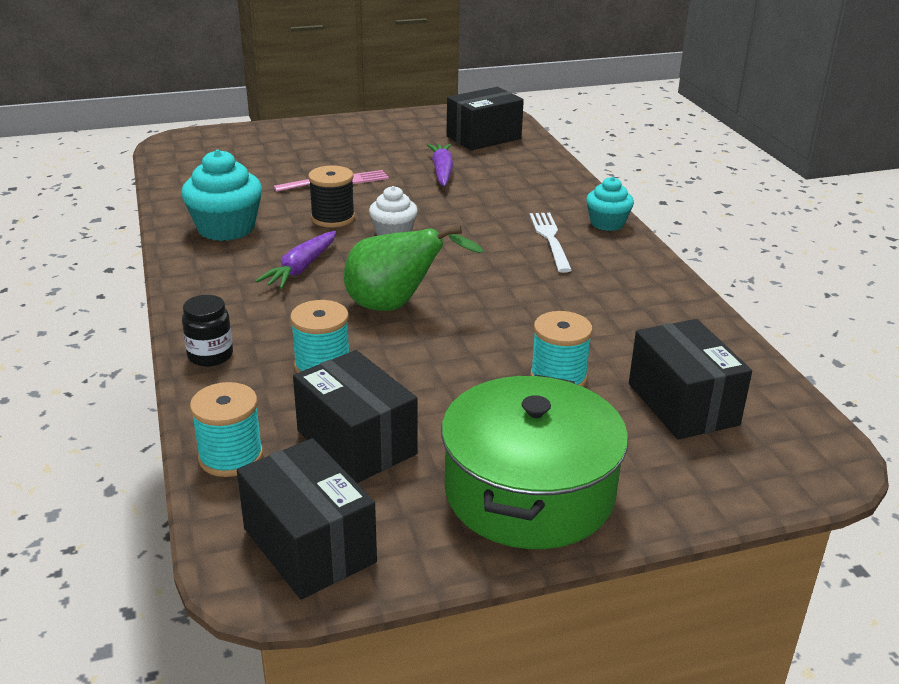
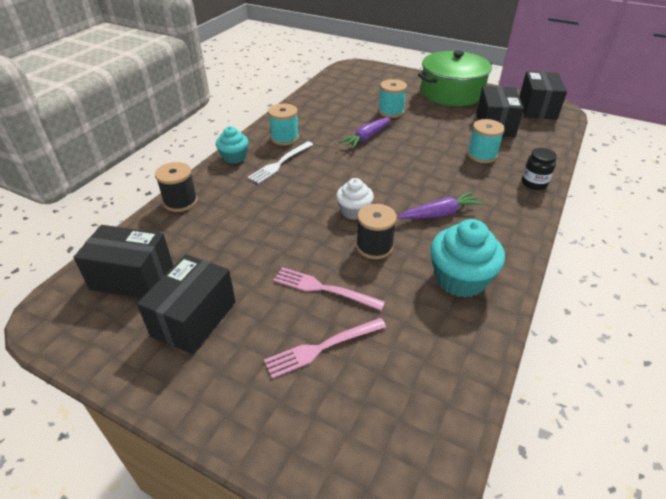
camera: 135 degrees left, 10 degrees up
turquoise spool [190,382,263,477] -> turquoise spool moved to [268,104,299,146]
green pear [344,226,484,311] -> none
purple carrot [427,144,453,186] -> purple carrot moved to [339,117,392,149]
black box [629,319,752,439] -> black box moved to [137,254,236,354]
none -> black spool [155,162,198,212]
none -> pink fork [264,318,386,378]

